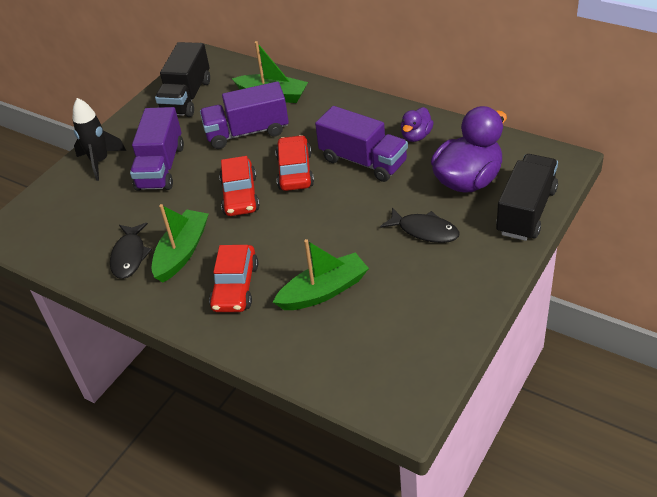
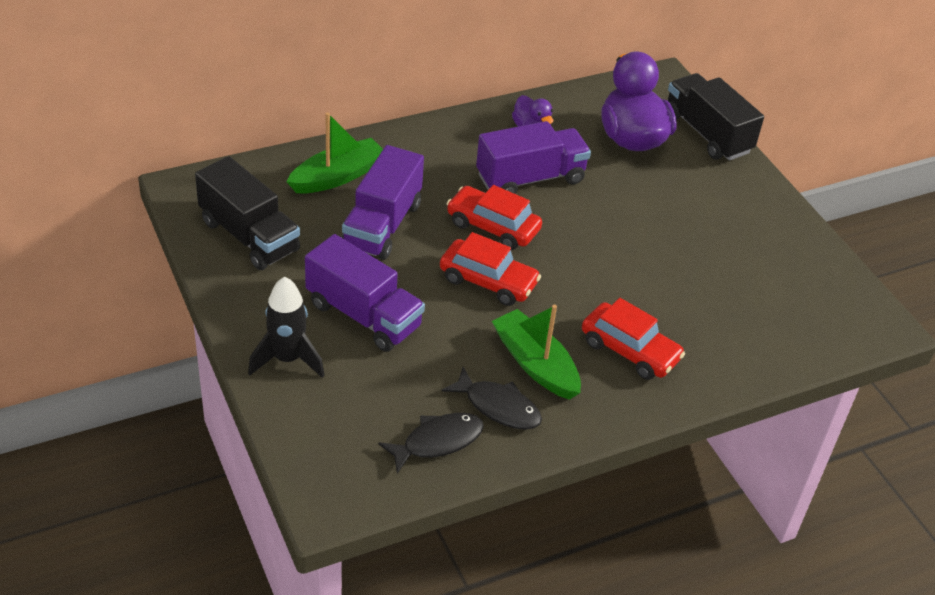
camera: 65 degrees left, 0 degrees up
green boat [273,239,369,310] -> none
black fish [380,207,460,243] -> black fish moved to [378,413,484,474]

